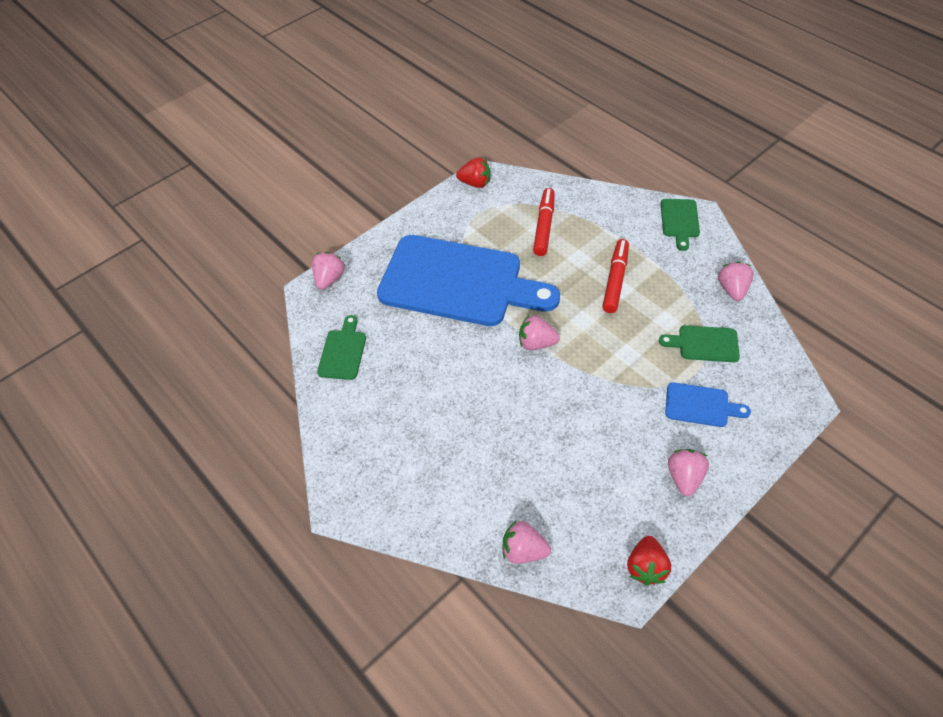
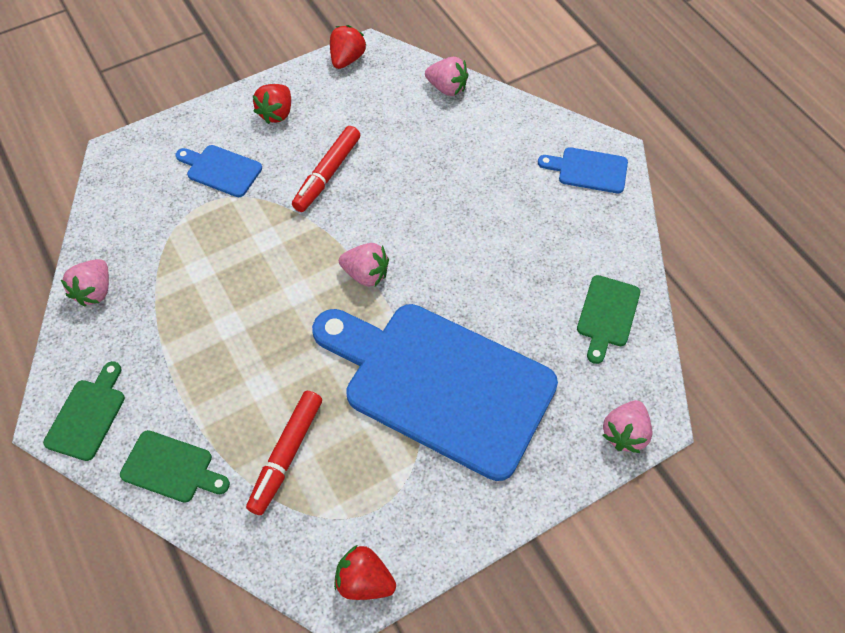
camera: 170 degrees left, 5 degrees up
red marker [602,239,629,313] -> red marker moved to [292,126,360,212]
green cutting board [659,325,740,362] -> green cutting board moved to [120,430,230,503]
pink strawberry [668,449,709,496] -> red strawberry [253,84,291,124]
none -> blue cutting board [538,147,628,193]

